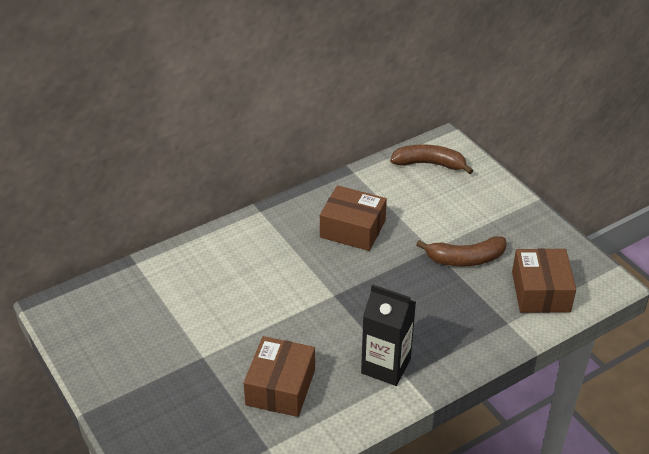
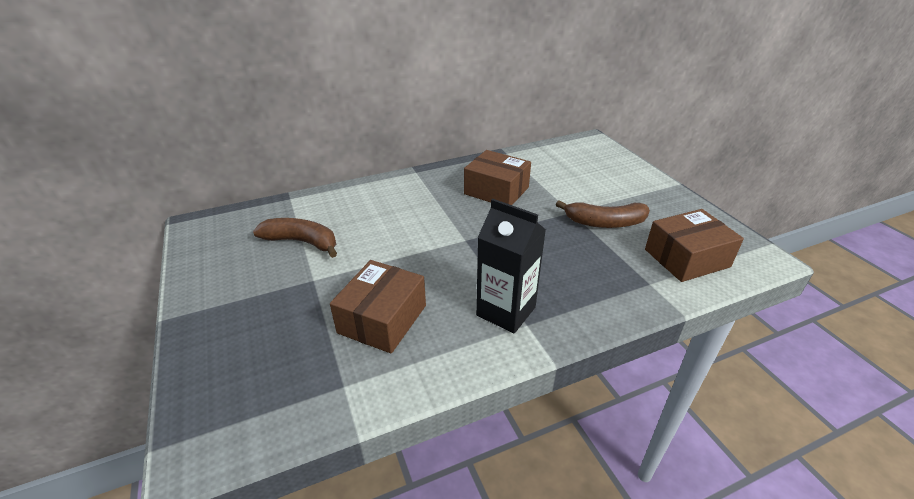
camera: 10 degrees right, 5 degrees down
brown banana [390,144,473,174] -> brown banana moved to [253,218,337,258]
brown box [512,248,576,313] -> brown box turned 60 degrees clockwise [645,209,744,282]

